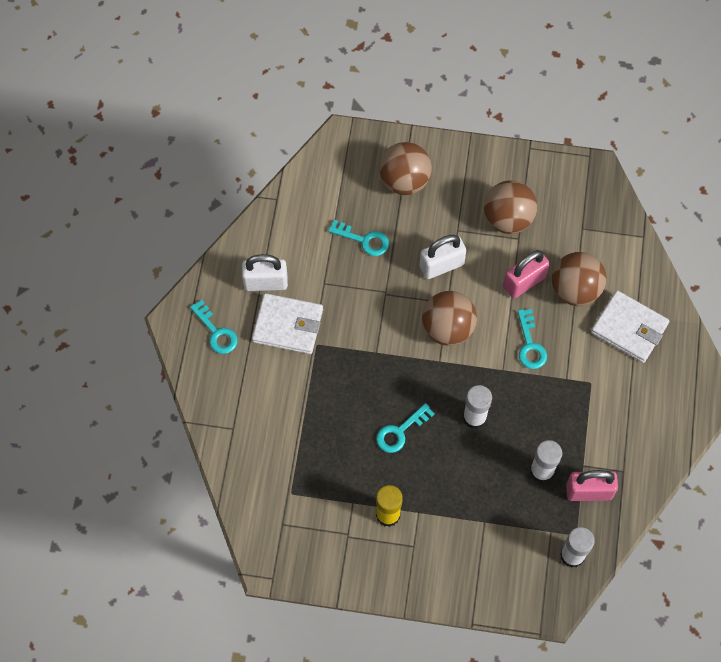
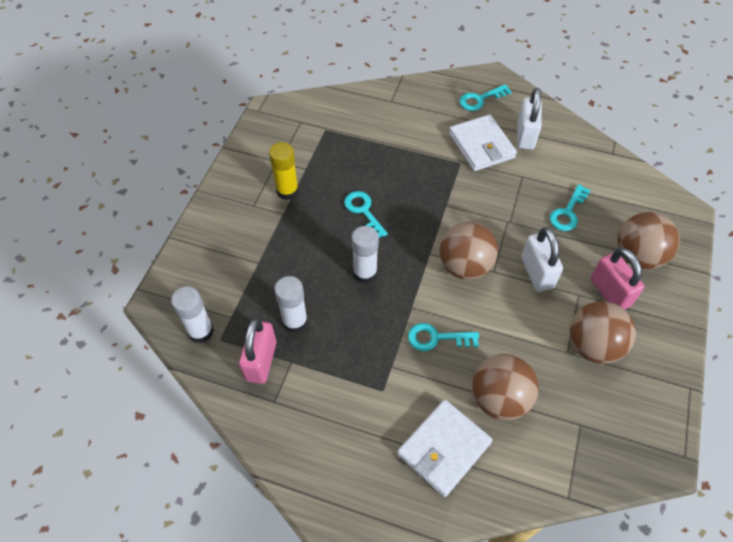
camera: 100 degrees right, 10 degrees down
white wallet [252,293,323,354] -> white wallet turned 45 degrees counterclockwise [449,115,517,171]
pink padlock [503,250,550,298] -> pink padlock moved to [590,248,644,310]

